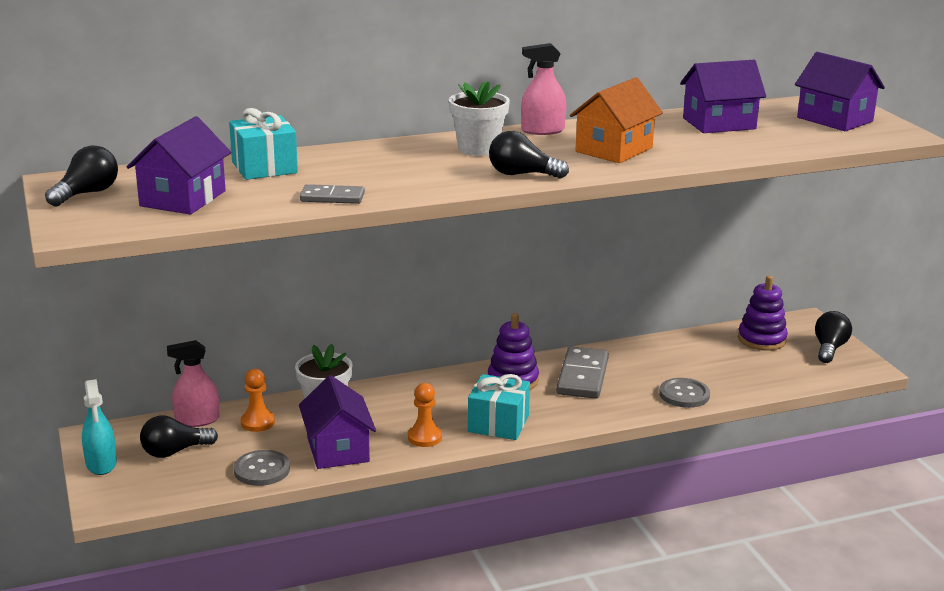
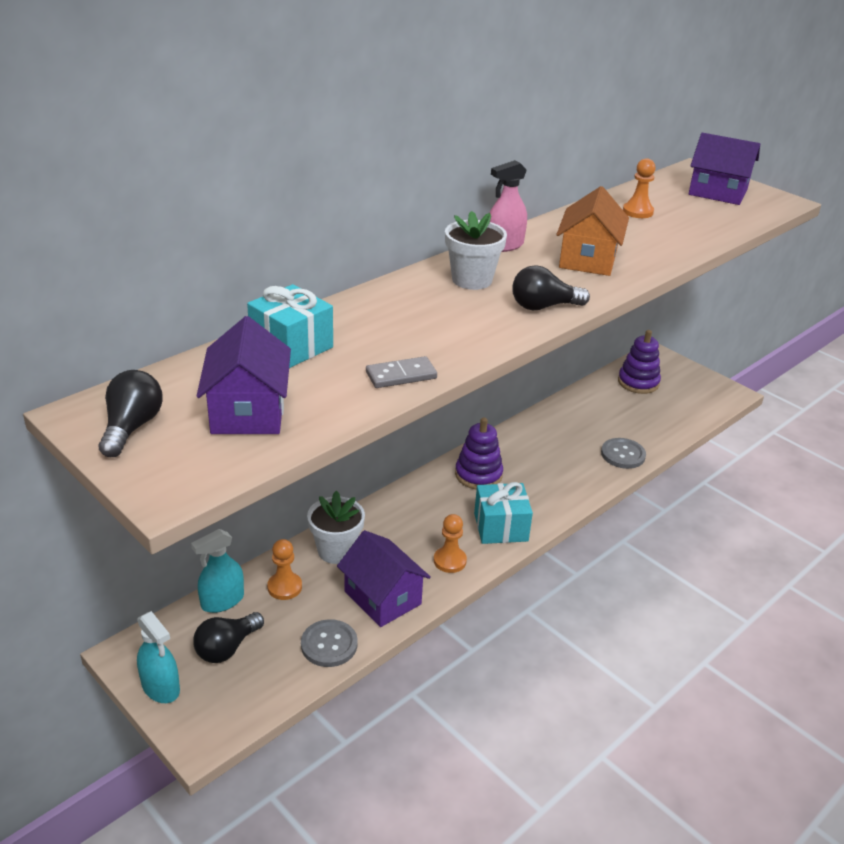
camera: 25 degrees left, 10 degrees up
pink spray bottle [167,340,220,427] -> turquoise spray bottle [191,529,244,613]
grey domino [556,346,609,398] -> none
purple house [680,60,766,133] -> orange pawn [623,158,655,218]
black light bulb [815,311,852,363] -> none

